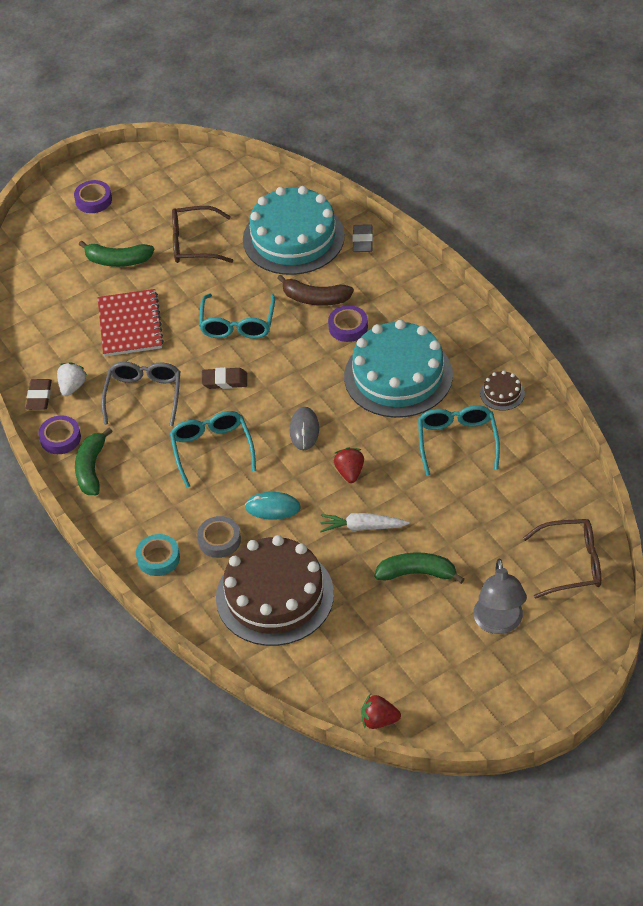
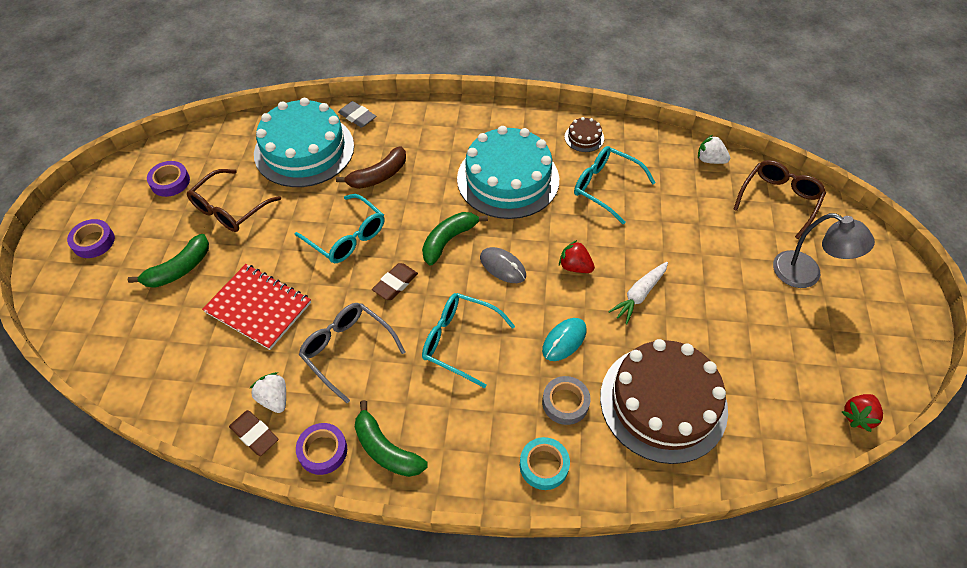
camera: 55 degrees left, 5 degrees up
purple tape [328,305,368,342] -> purple tape moved to [147,161,190,197]
green banana [375,552,465,584] -> green banana moved to [422,212,488,266]
none -> white strawberry [698,135,730,164]

